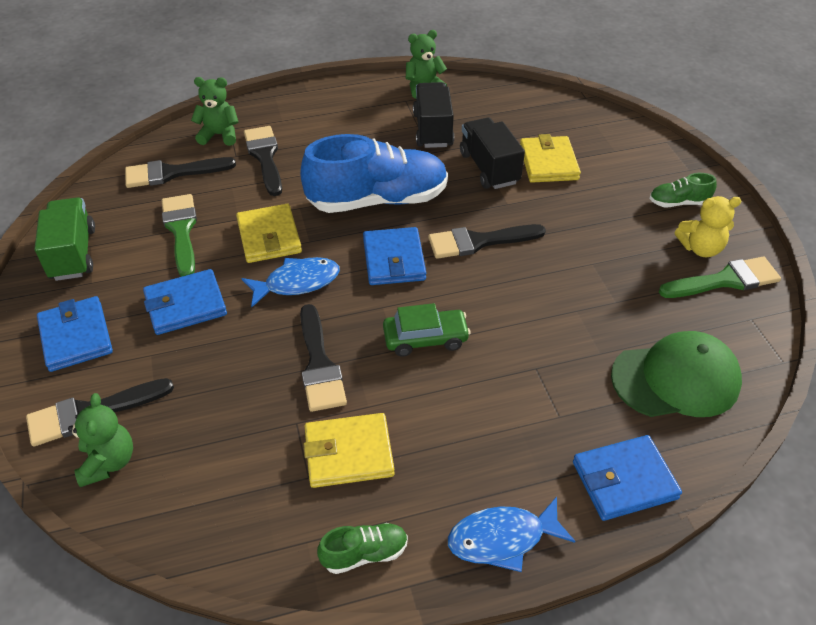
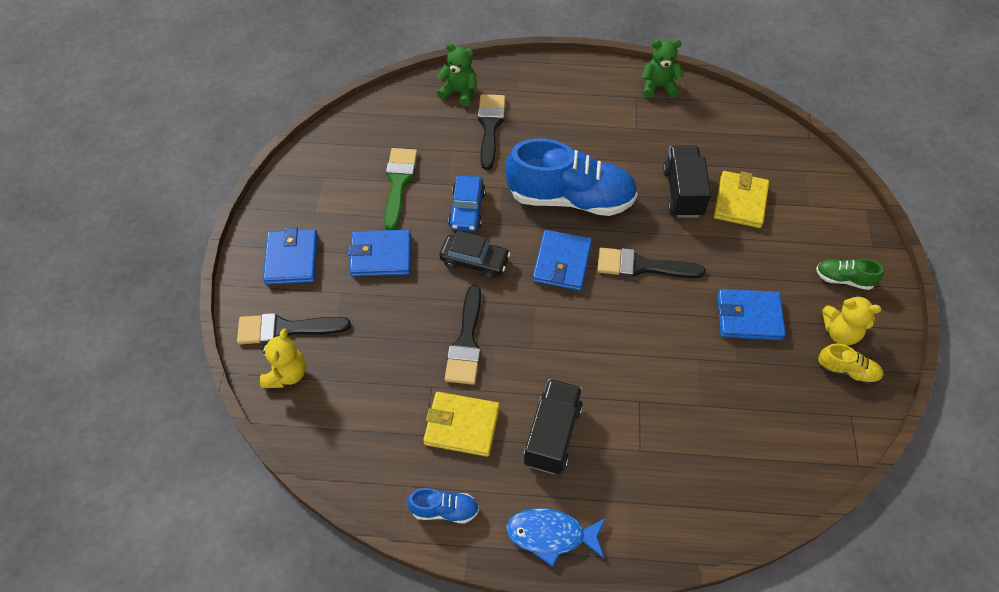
camera: 20 degrees right, 10 degrees up
green truck [34,197,95,281] -> none
green teddy bear [68,393,133,487] -> yellow teddy bear [260,329,306,388]
black brush [125,157,236,188] -> none
yellow wallet [236,204,302,263] -> blue car [448,175,485,231]
blue fish [241,257,340,307] -> black car [440,231,511,279]
green shoe [317,523,408,574] -> blue shoe [407,488,479,524]
green car [383,303,471,357] -> none
black truck [413,82,454,148] -> black truck moved to [523,379,583,474]
blue wallet [573,435,682,521] -> blue wallet moved to [717,289,786,340]
green cap [611,331,742,417] -> none
green brush [659,257,781,298] -> yellow shoe [818,344,884,386]

